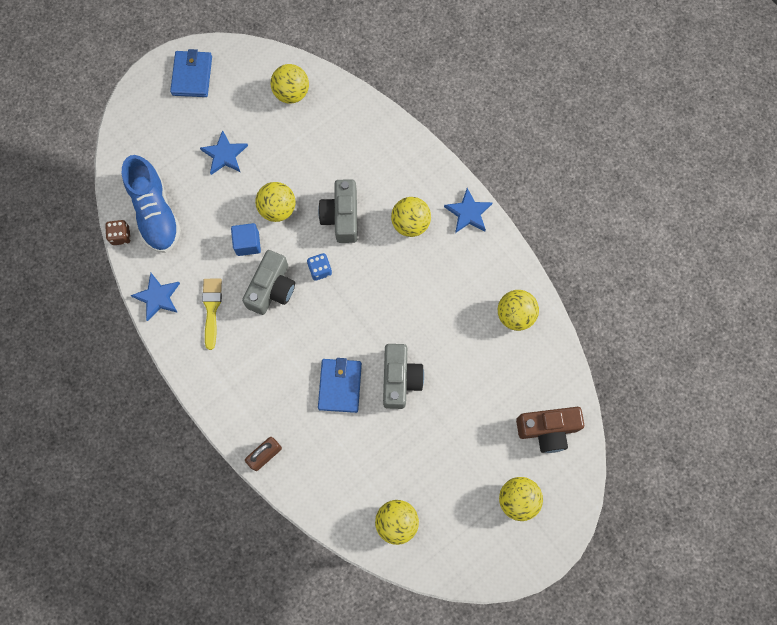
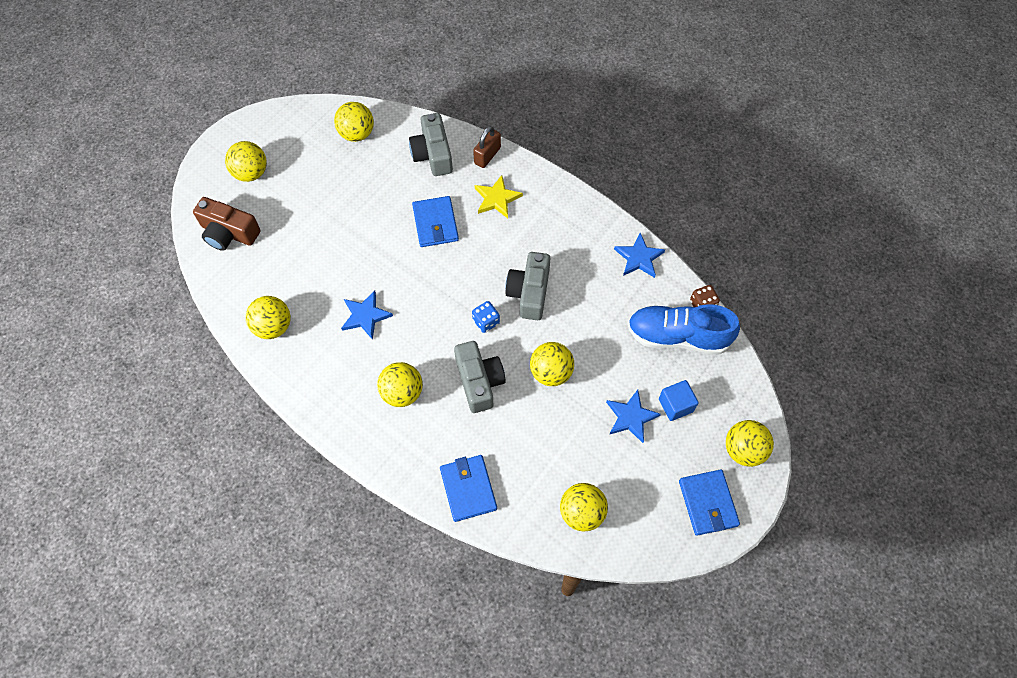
camera: 165 degrees right, 10 degrees down
blue shoe [122,155,181,253] -> blue shoe turned 45 degrees counterclockwise [628,304,740,355]
yellow brush [202,279,222,350] -> none
blue cube [231,223,261,256] -> blue cube moved to [659,380,699,421]
grey camera [383,344,424,409] -> grey camera moved to [409,113,453,176]
blue star [444,188,493,233] -> blue star moved to [341,291,393,340]
brown camera [516,407,584,453] -> brown camera turned 135 degrees counterclockwise [193,197,261,251]
none -> blue wallet [440,455,497,522]
none -> yellow star [475,175,523,218]
none -> yellow ball [726,420,774,467]

